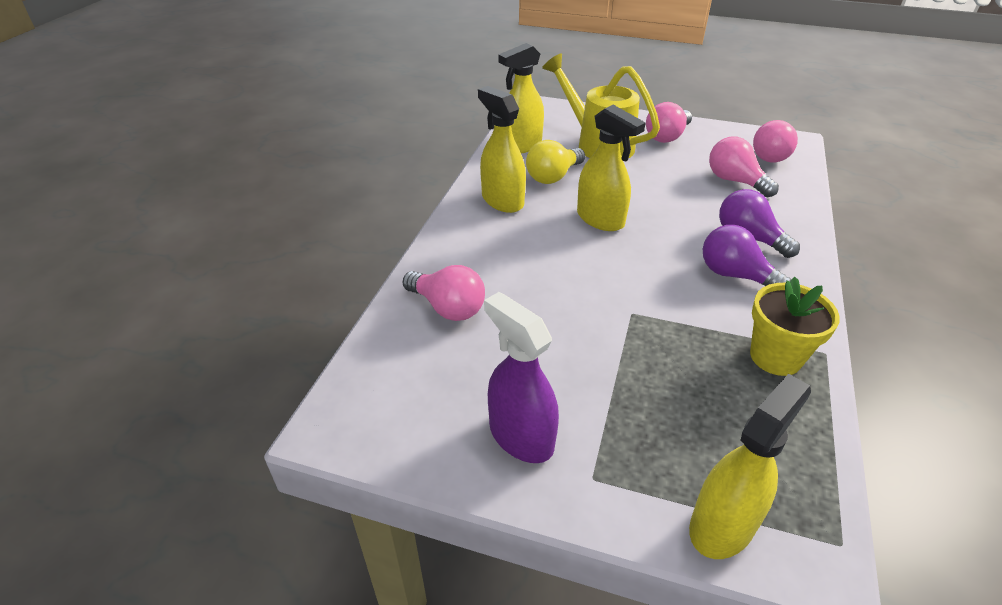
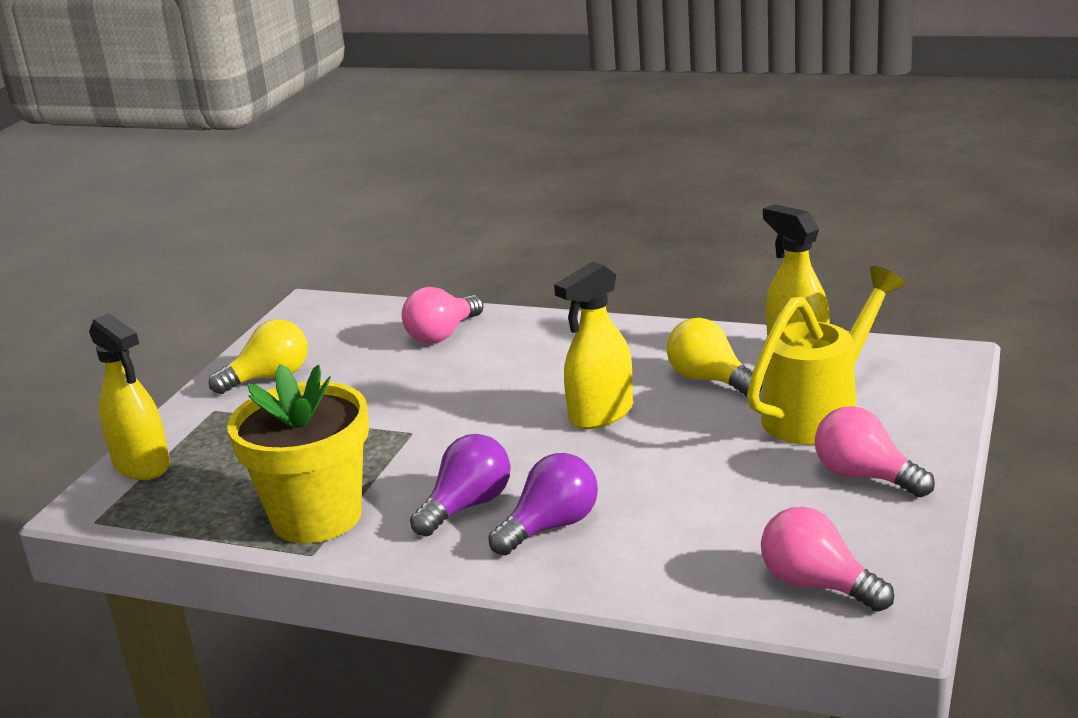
camera: 95 degrees right, 15 degrees down
yellow spray bottle [478,86,526,213] -> none
purple spray bottle [484,292,559,463] -> yellow light bulb [209,319,308,394]
pink light bulb [709,137,779,197] -> none
yellow flower pot [750,277,840,376] -> yellow flower pot [227,364,369,544], size x1.51

